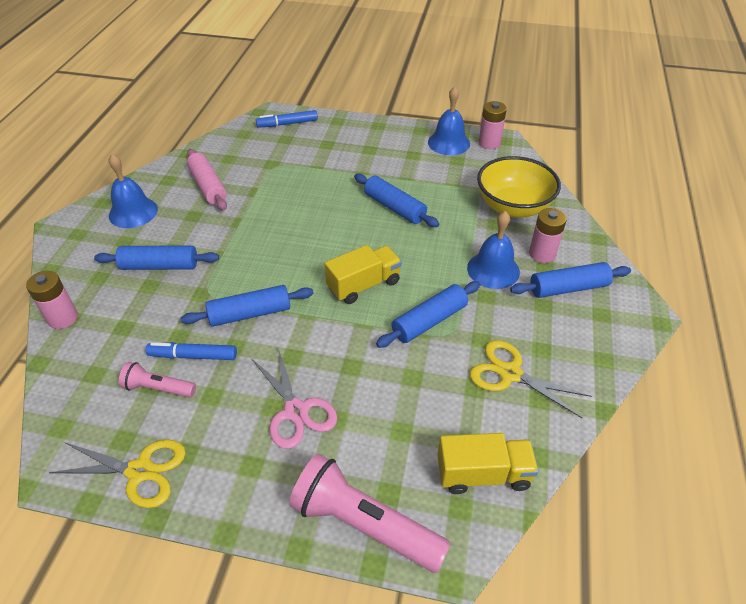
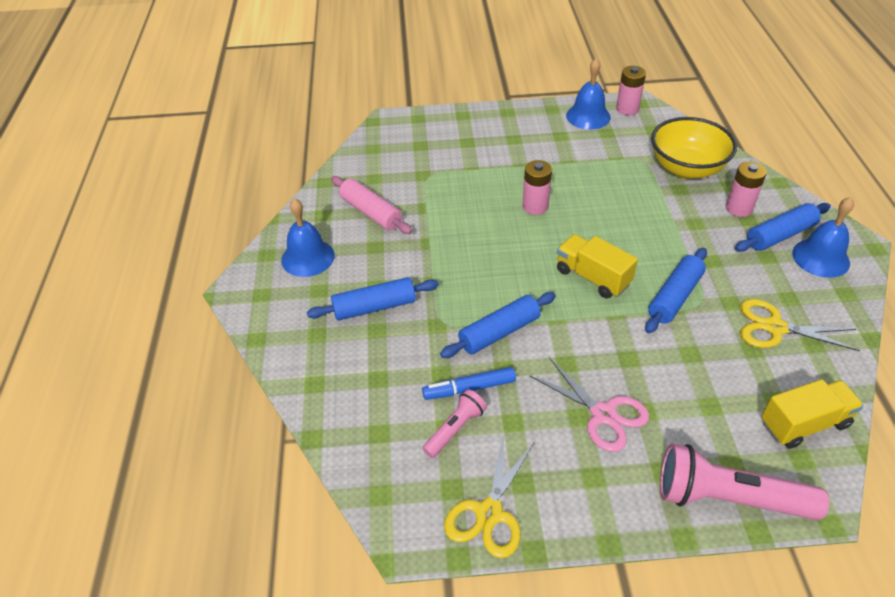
camera: 15 degrees left, 0 degrees up
pink battery [26,271,78,329] -> pink battery moved to [522,160,552,215]
yellow scissors [49,439,186,508] -> yellow scissors turned 120 degrees clockwise [444,434,535,558]
pink flashlight [119,362,196,398] -> pink flashlight turned 135 degrees clockwise [422,389,487,458]
blue marker [256,110,318,128] -> none
yellow truck [325,245,402,304] -> yellow truck turned 90 degrees counterclockwise [557,234,638,299]
blue rolling pin [354,174,439,227] -> none
blue bell [467,211,520,289] -> blue bell moved to [792,197,854,278]

